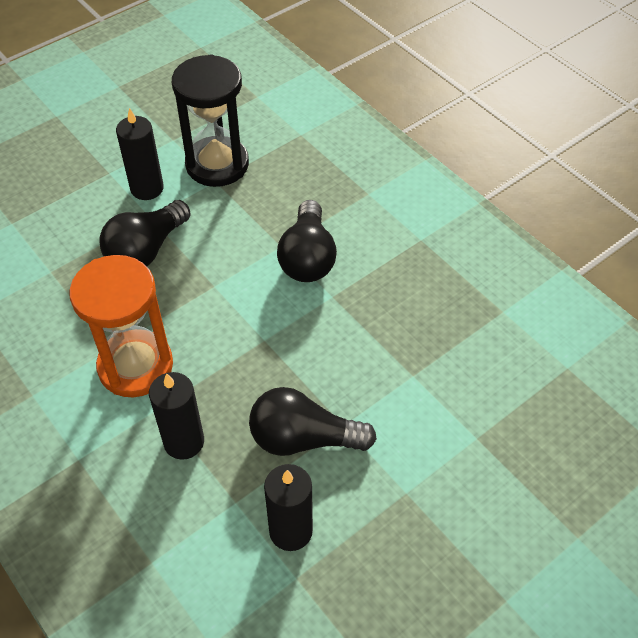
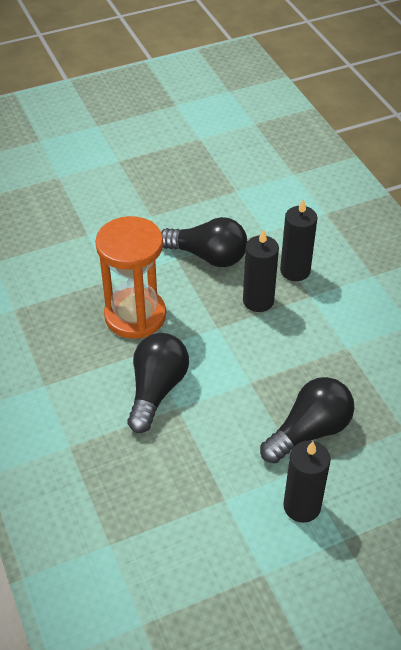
camera: 165 degrees left, 5 degrees down
orange hourglass [69,255,173,397] -> orange hourglass moved to [95,216,166,339]
black hourglass [172,54,249,187] -> none
black candle [264,464,313,551] -> black candle moved to [243,229,279,312]

